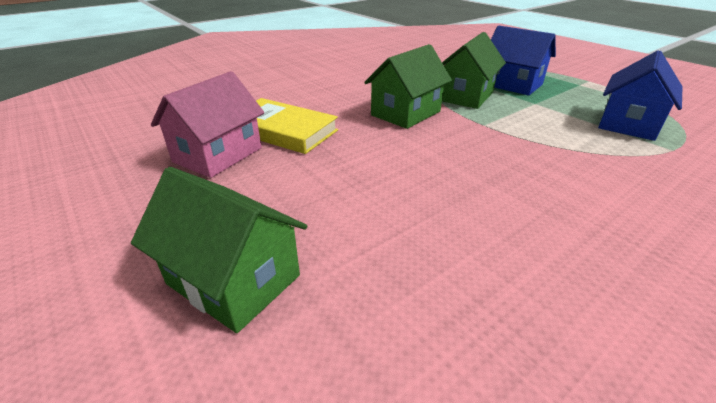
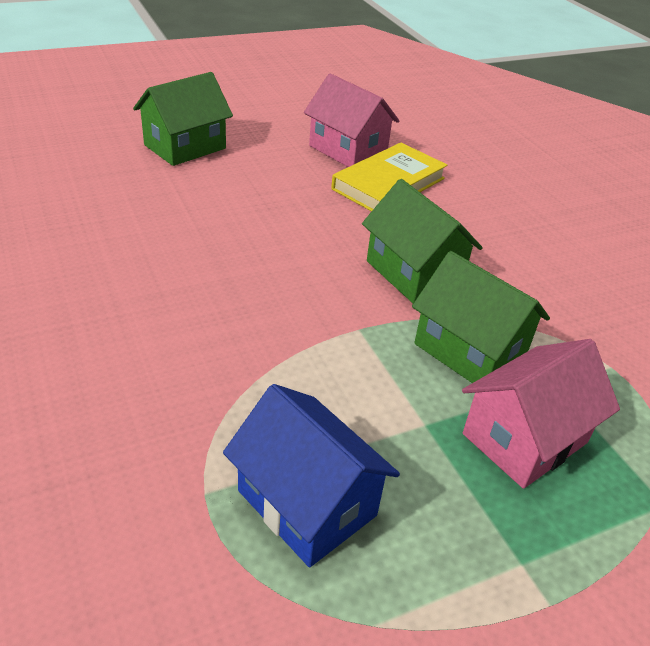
camera: 100 degrees right, 5 degrees up
blue house [491,26,556,96] -> pink house [462,339,620,489]

